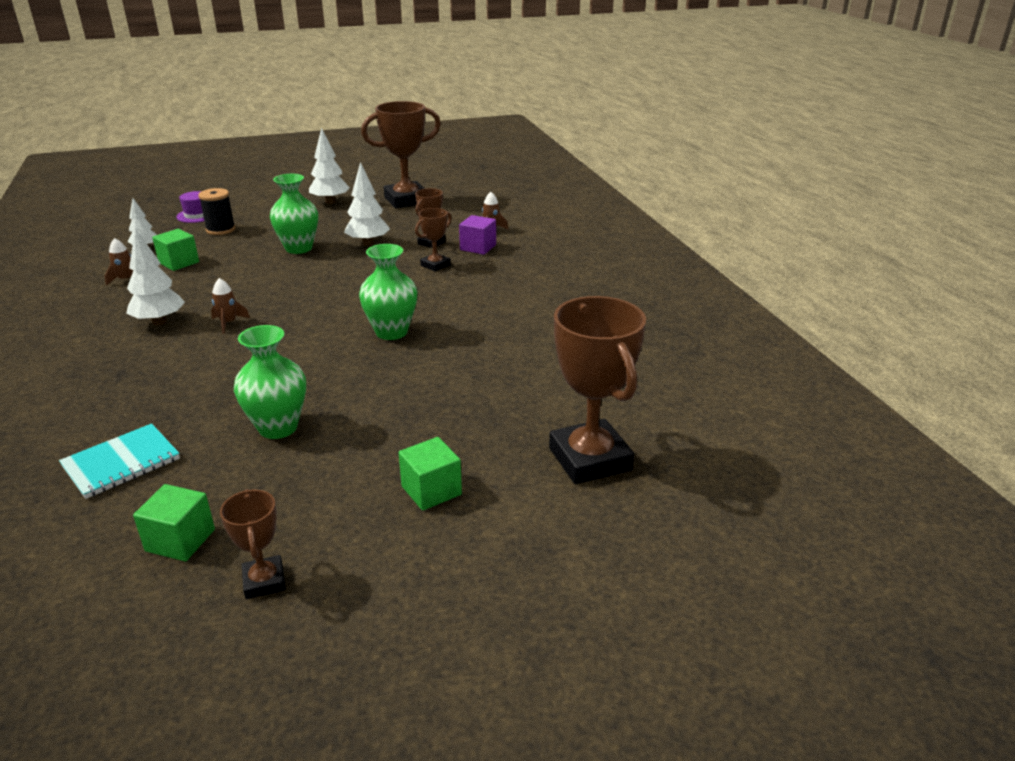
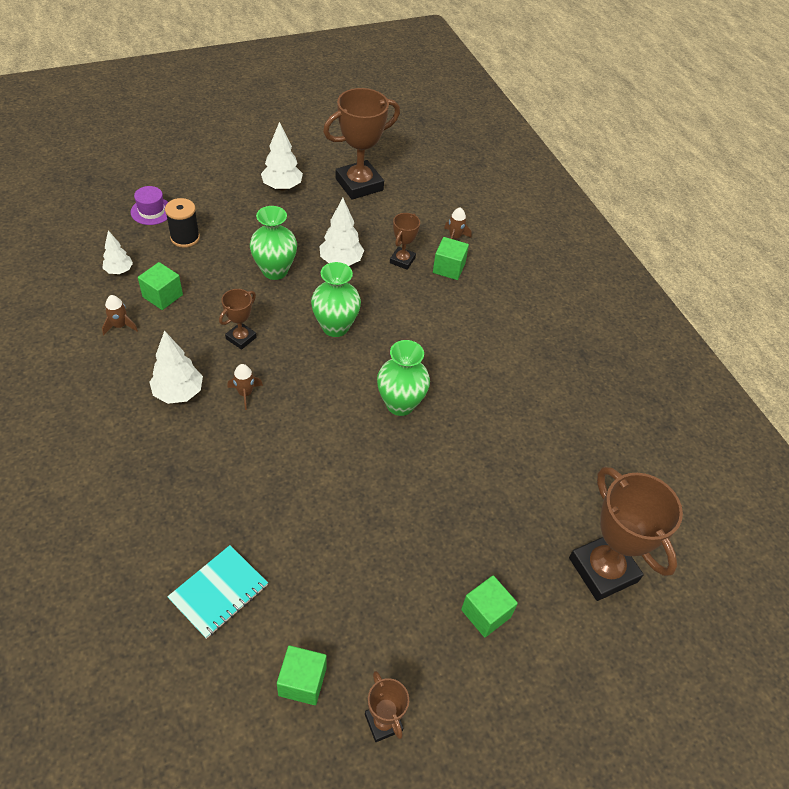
camera: 10 degrees left, 20 degrees up
green vase [234,325,306,439] -> green vase moved to [311,262,361,337]
brown trophy [415,208,452,272] -> brown trophy moved to [219,289,257,350]
purple cube [459,215,496,255] -> green cube [433,237,469,280]

